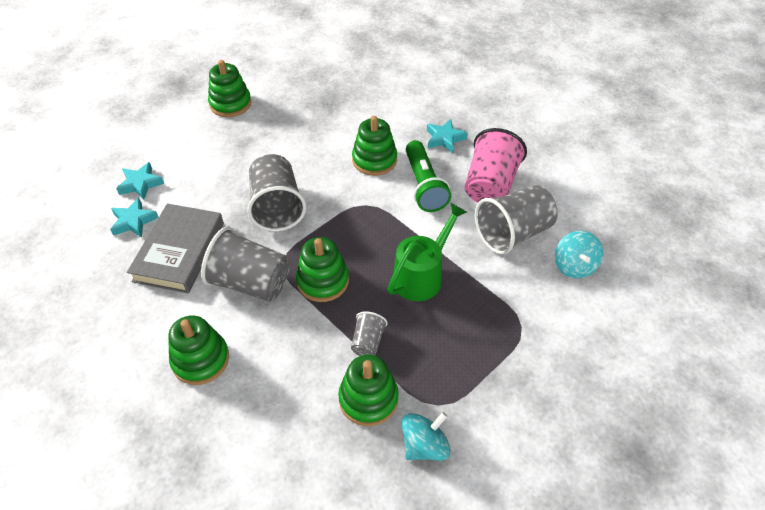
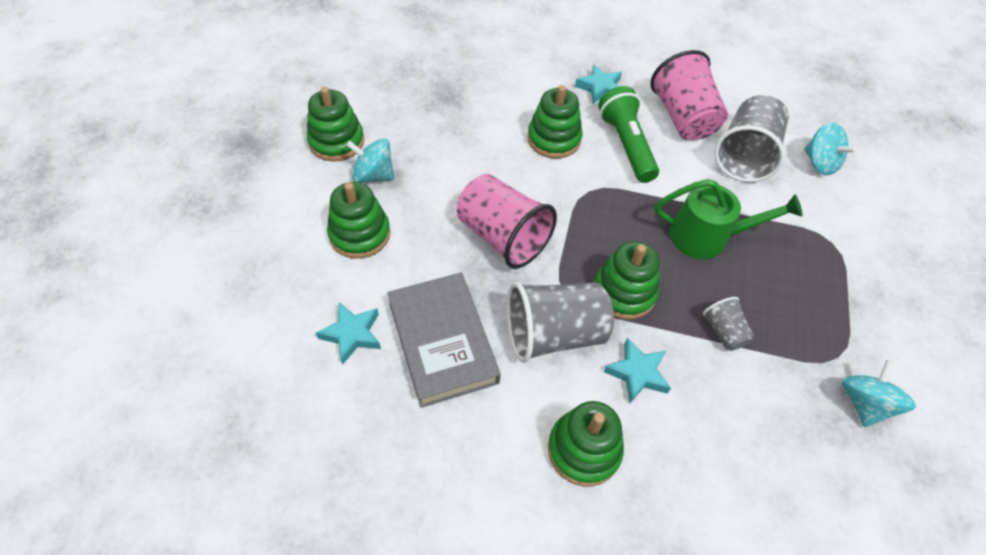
camera: 35 degrees left, 5 degrees up
turquoise star [116,162,164,200] -> turquoise star moved to [604,338,671,403]
grey cup [247,154,306,232] -> pink cup [457,174,557,269]
green stacking toy [338,354,399,426] -> green stacking toy moved to [327,182,390,259]
green watering can [388,203,467,301] -> green watering can turned 90 degrees clockwise [655,179,803,259]
green flashlight [406,140,451,212] -> green flashlight turned 150 degrees counterclockwise [598,86,659,183]
none -> turquoise spinning top [346,138,394,183]

